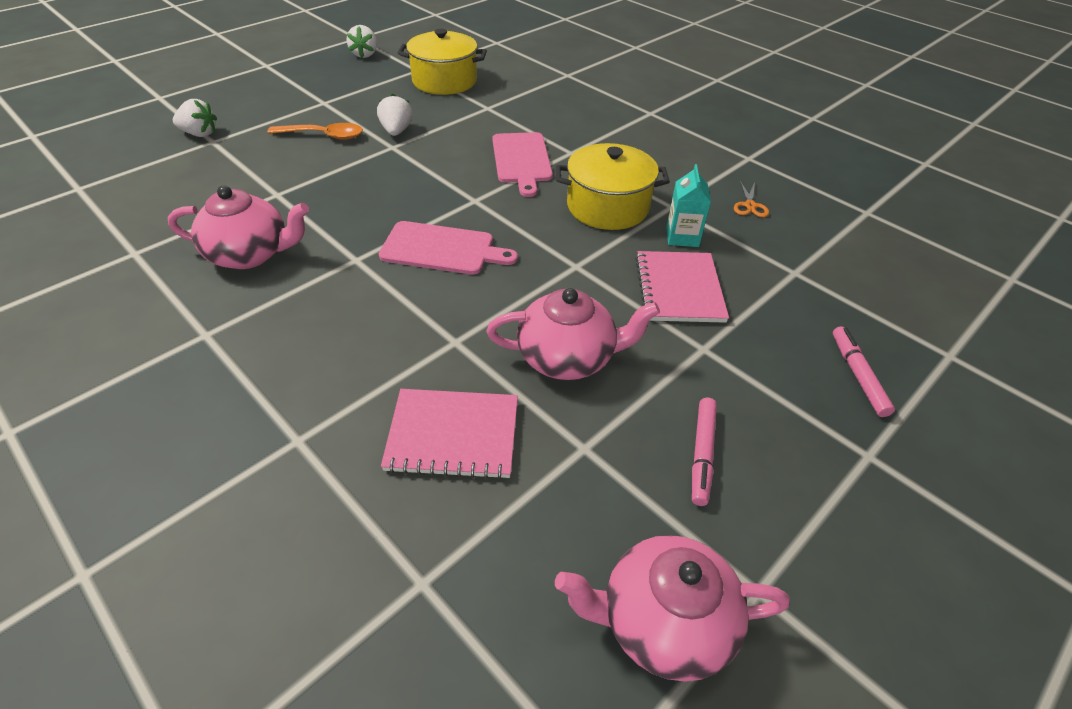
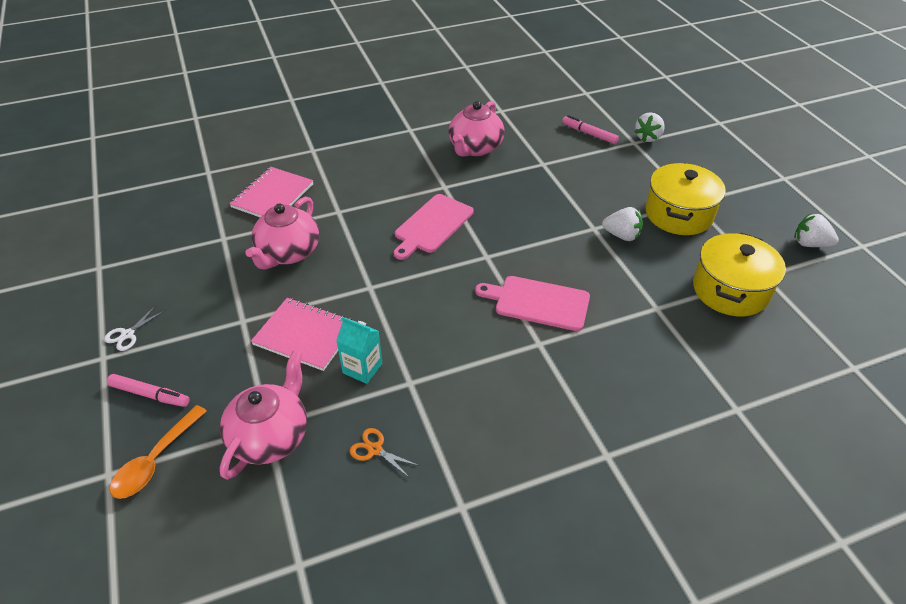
camera: 115 degrees right, 0 degrees up
orange spoon [267,123,363,140] -> orange spoon moved to [110,405,207,499]
pink teapot [555,535,790,682] -> pink teapot moved to [220,351,307,480]
yellow pot [556,143,670,230] -> yellow pot moved to [645,163,726,235]
pink marker [692,398,717,506] -> pink marker moved to [562,115,619,144]
none -> white scissors [104,305,165,351]

